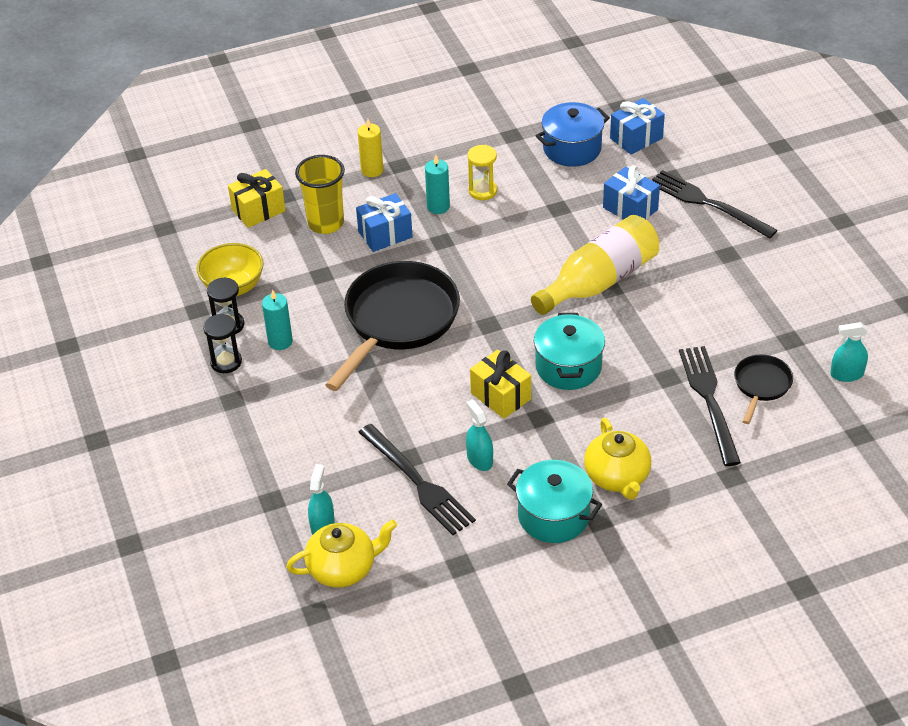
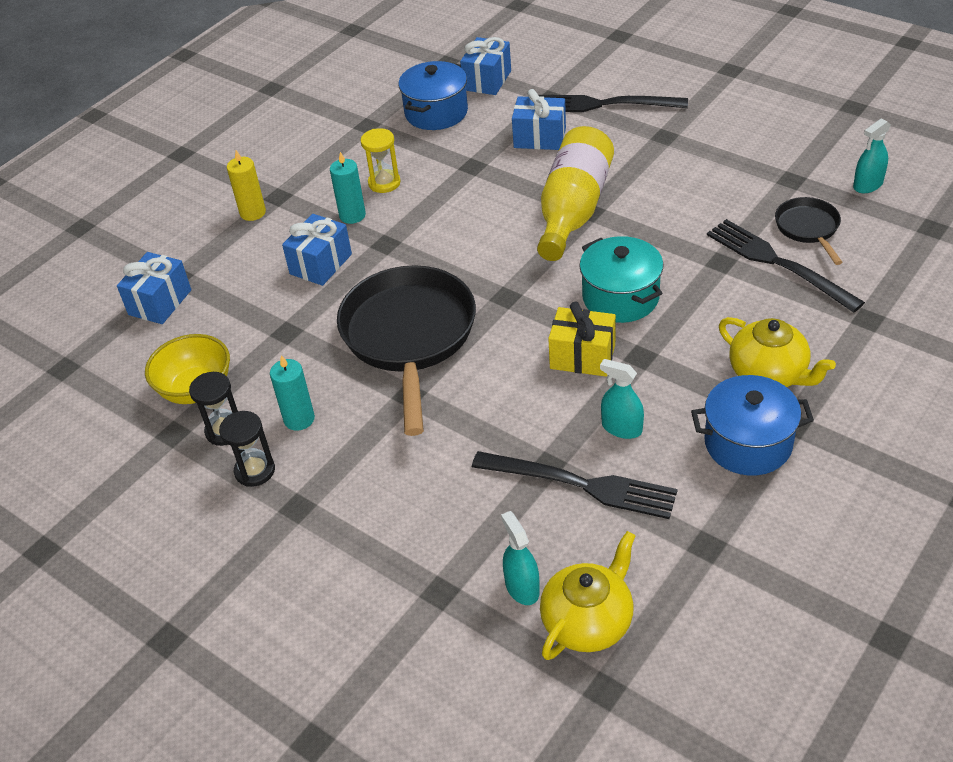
camera: 30 degrees left, 0 degrees up
yellow gift [228,169,286,228] -> blue gift [117,252,191,324]
yellow cup [295,155,345,234] -> none
turquoise pot [507,460,602,543] -> blue pot [691,375,814,476]

